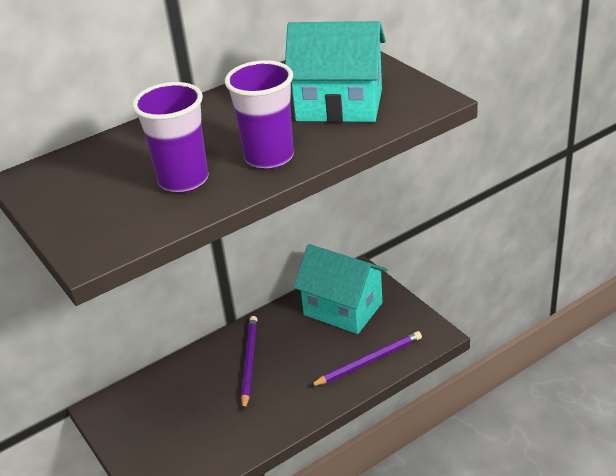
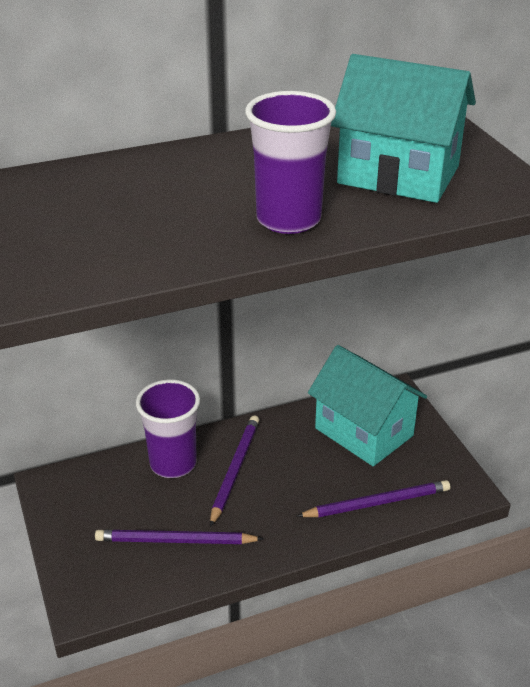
camera: 10 degrees right, 0 degrees up
purple cup [132,82,208,193] -> purple cup moved to [136,379,200,478]
none -> purple pencil [95,530,264,544]

